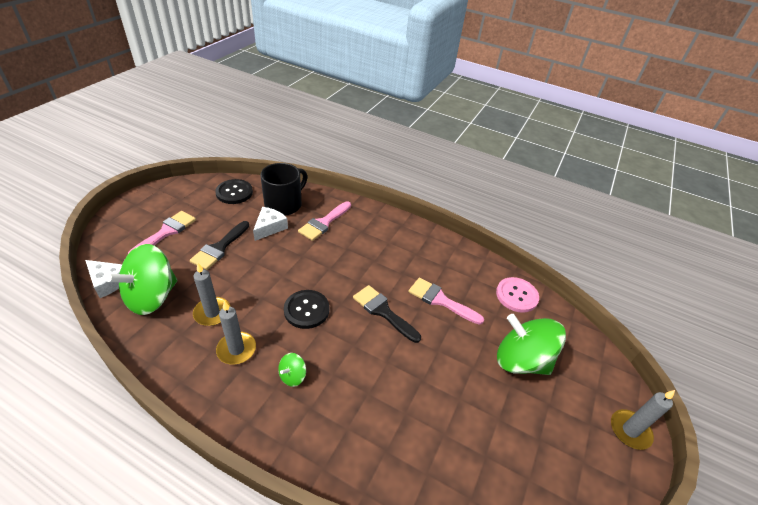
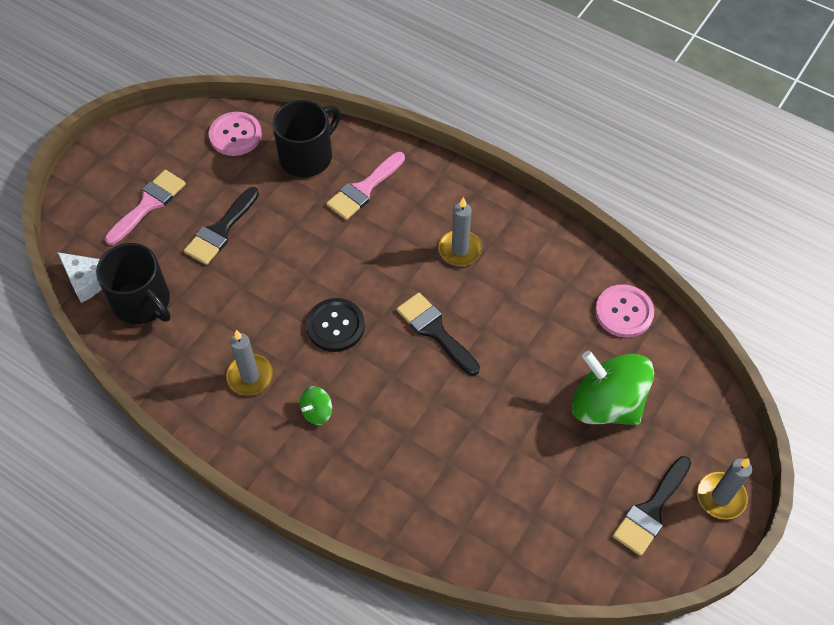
camera: 10 degrees right, 15 degrees up
green spinning top [106,244,177,315] -> black mug [96,243,171,324]
grey candle [193,263,231,326] -> grey candle moved to [438,197,482,266]
black button [215,179,253,204] -> pink button [209,112,262,156]
white cheese [253,207,288,241] -> none
pink brush [409,278,484,325] -> none
none -> black brush [613,456,691,556]

